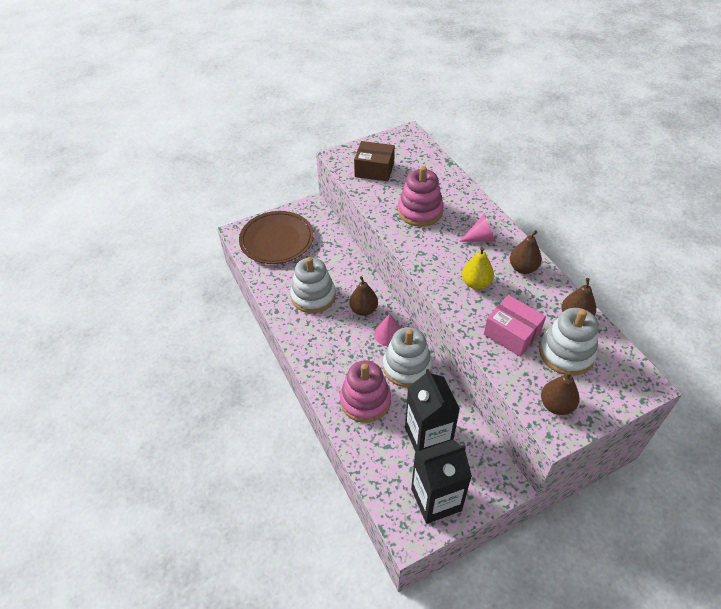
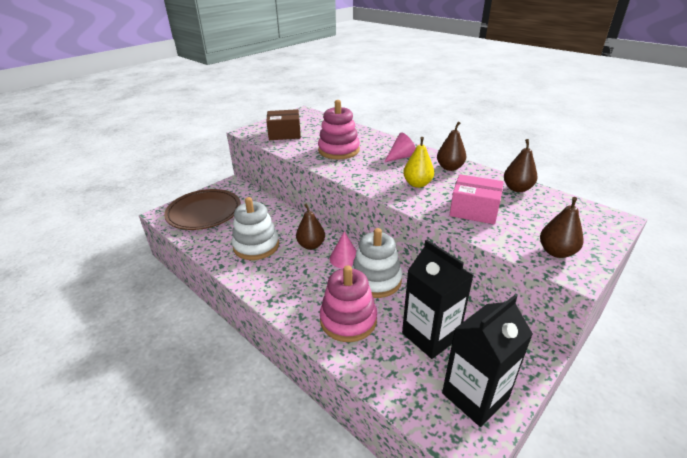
camera: 20 degrees left, 15 degrees down
white stacking toy [539,308,599,376] -> none

